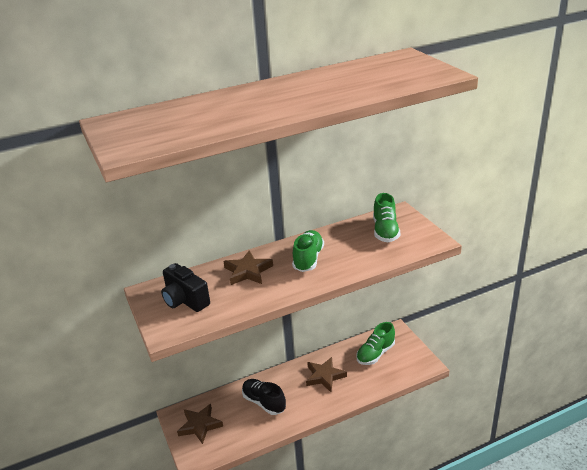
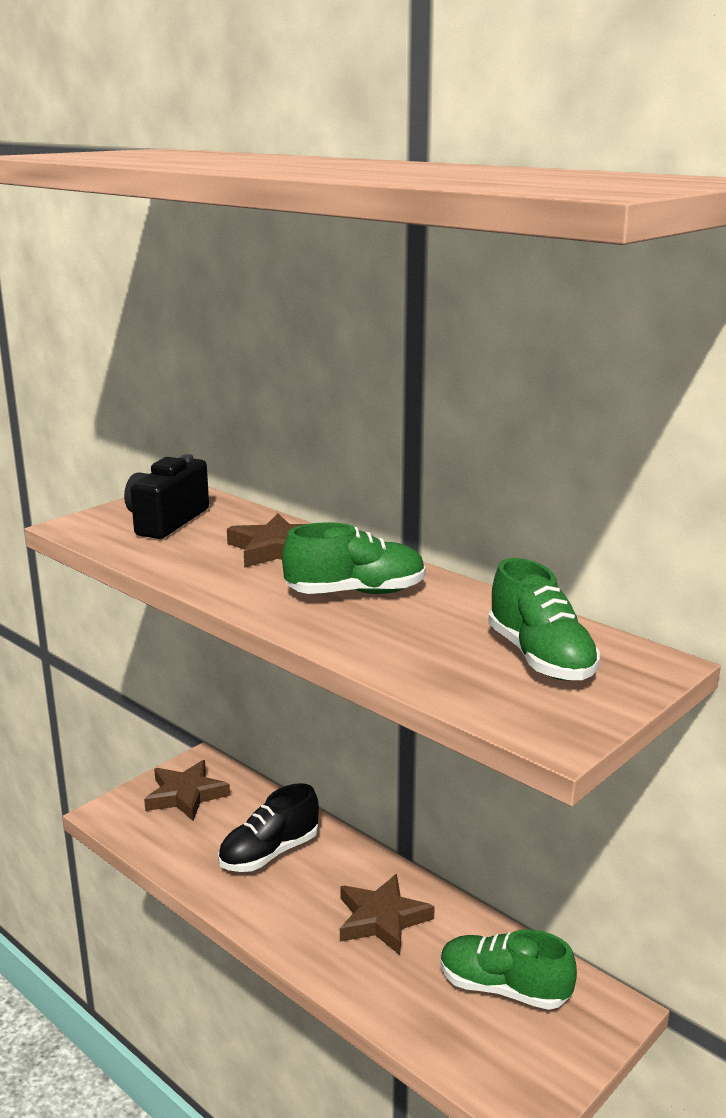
camera: 65 degrees right, 10 degrees down
black shoe [242,379,286,415] -> black shoe turned 150 degrees counterclockwise [218,783,319,872]
green shoe [373,193,400,242] -> green shoe turned 90 degrees counterclockwise [488,558,600,681]

